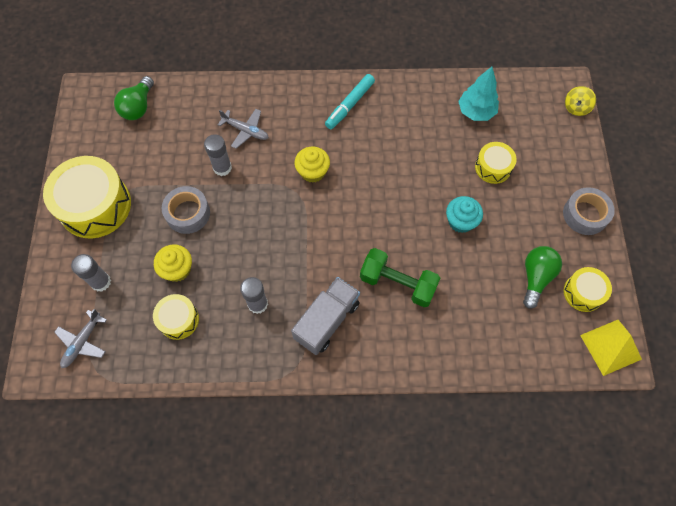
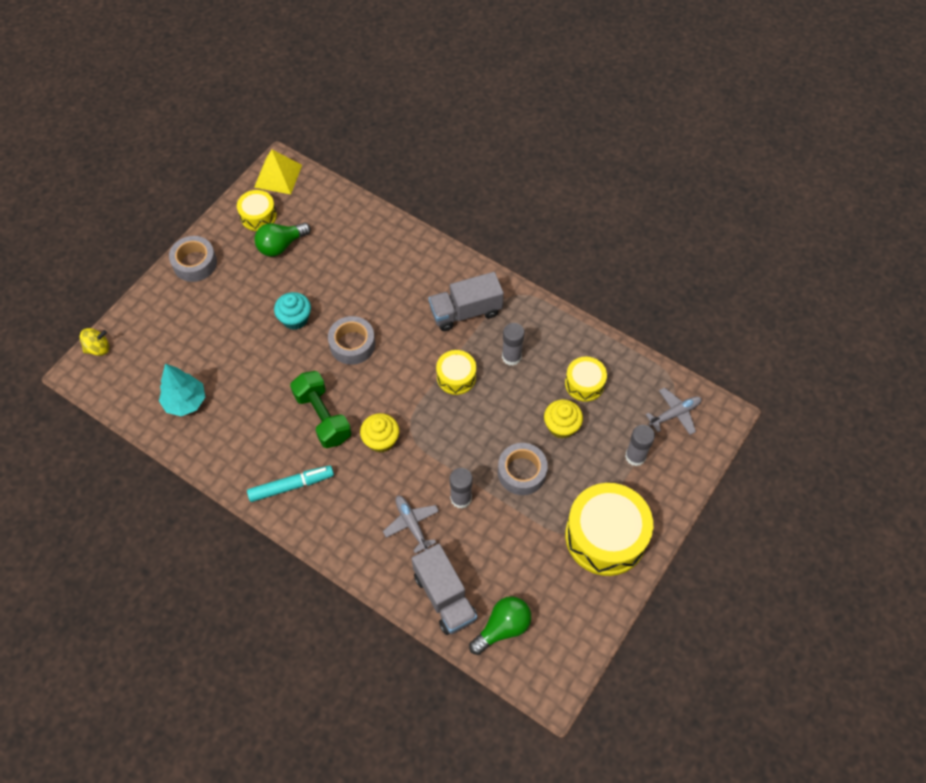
camera: 145 degrees left, 5 degrees down
green dumbbell [360,248,440,307] -> green dumbbell moved to [290,371,352,448]
yellow drum [475,142,517,184] -> yellow drum moved to [436,350,476,395]
none -> grey tape [328,316,375,365]
none -> grey truck [411,544,478,635]

